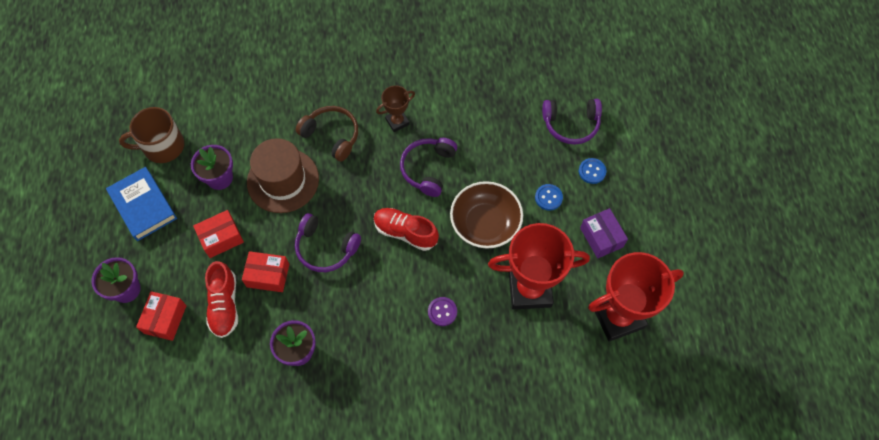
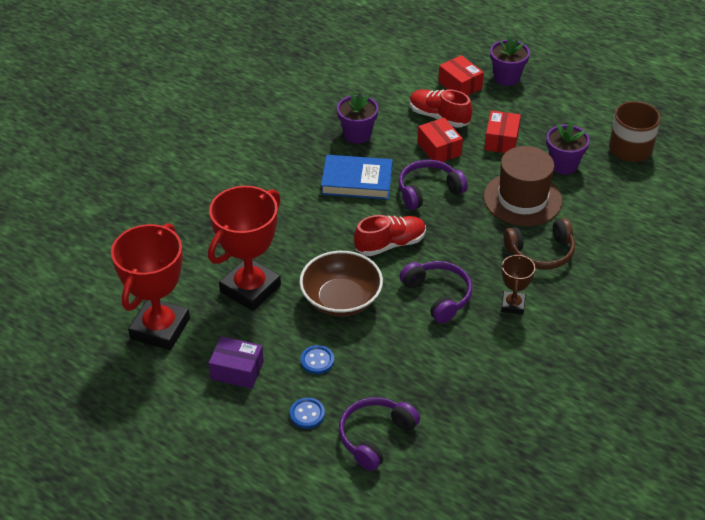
camera: 130 degrees right, 20 degrees down
blue book [106,167,177,241] -> blue book moved to [321,155,393,200]
red box [242,251,289,292] -> red box turned 75 degrees counterclockwise [417,118,463,162]
purple button [428,297,457,326] -> none

